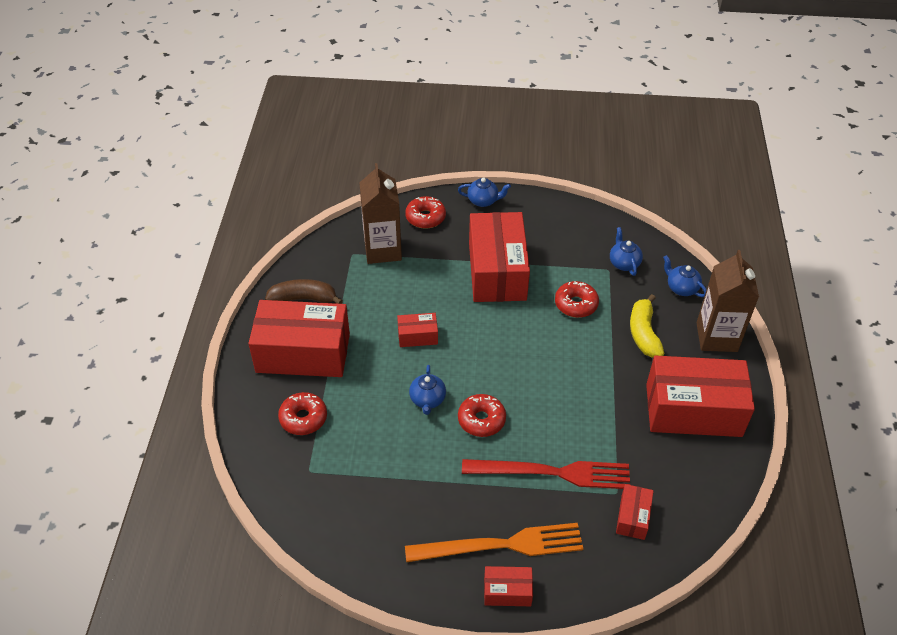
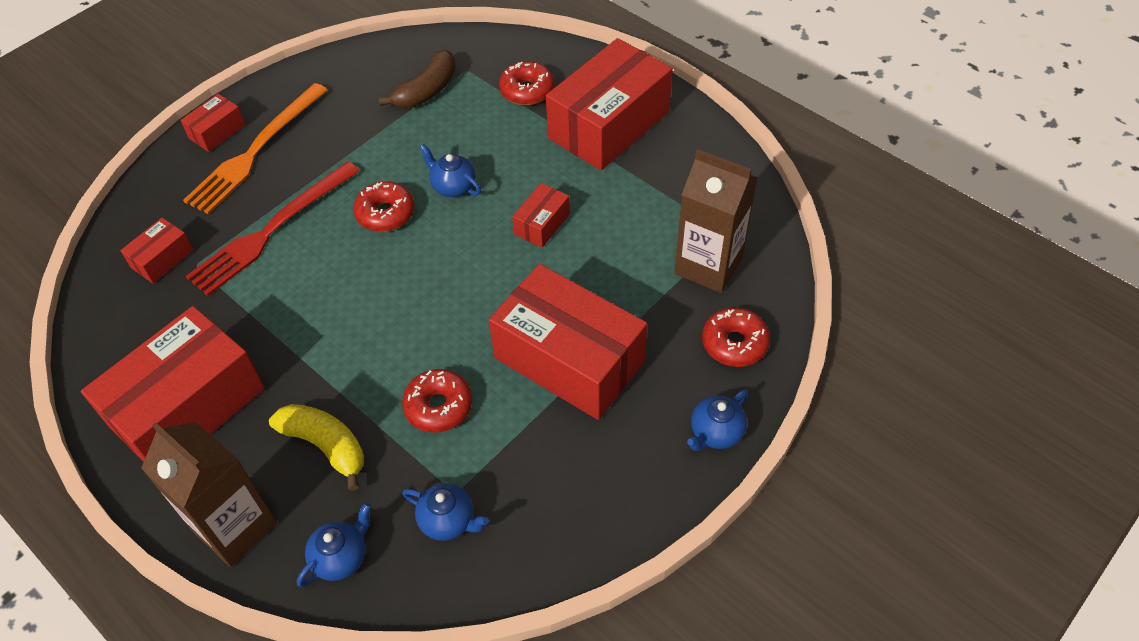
camera: 130 degrees right, 5 degrees up
brown banana [265,279,343,304] -> brown banana moved to [378,50,456,108]
red box [616,484,653,540] -> red box turned 75 degrees clockwise [120,218,193,284]
blue teapot [663,255,707,297] -> blue teapot turned 45 degrees counterclockwise [297,503,371,587]

